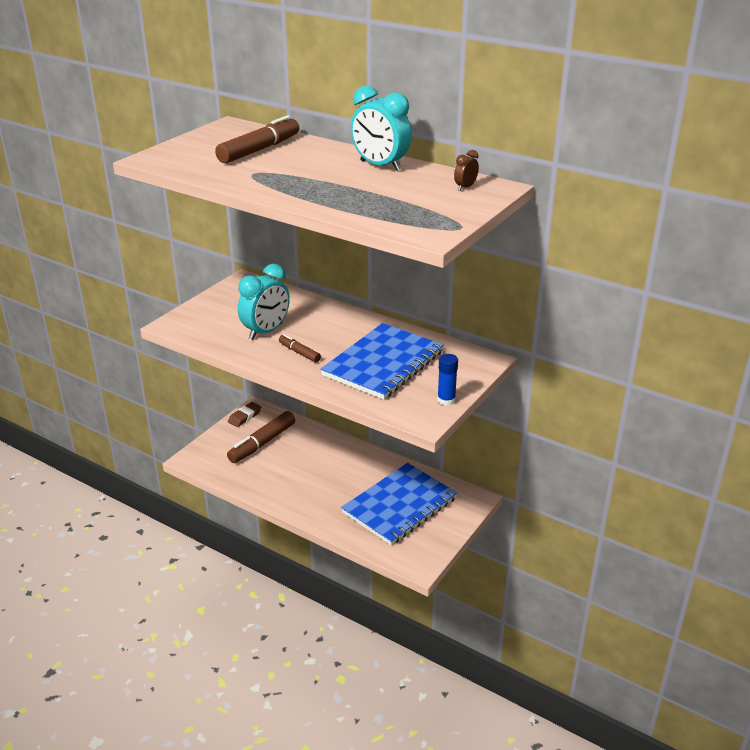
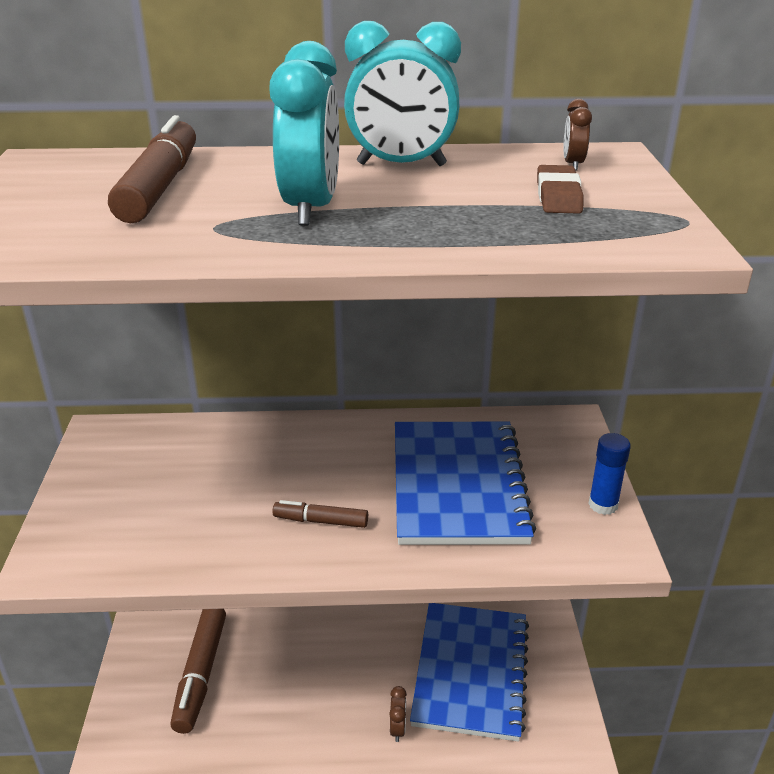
camera: 35 degrees left, 0 degrees up
brown eraser [228,402,261,427] -> brown eraser moved to [537,165,584,214]
turquoise clock [238,264,290,340] -> turquoise clock moved to [269,41,339,226]
none -> brown clock [389,686,407,742]

